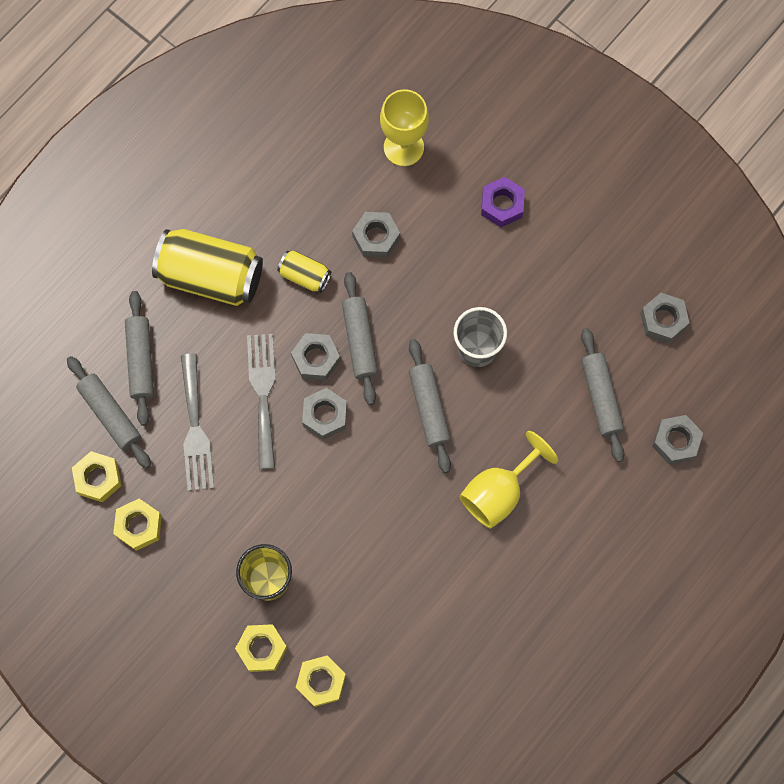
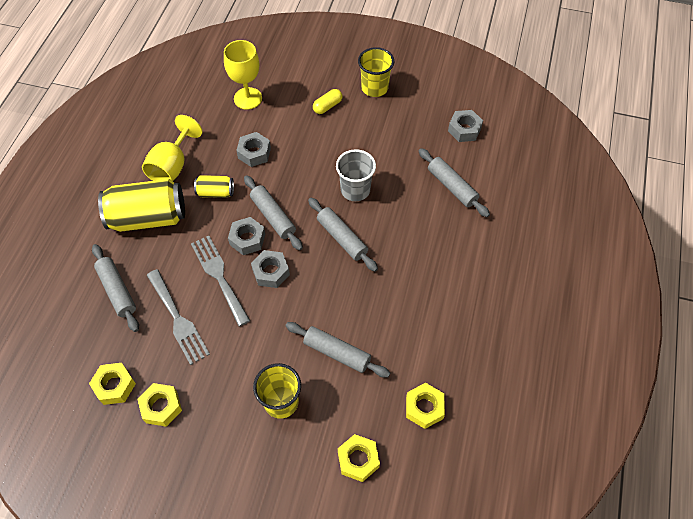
camera: 25 degrees left, 15 degrees down
grey rolling pin [67,356,151,468] -> grey rolling pin moved to [286,322,390,378]
yellow nut [235,624,287,672] -> yellow nut moved to [406,383,445,429]
yellow goblet [459,431,558,528] -> yellow goblet moved to [142,115,202,181]
purple nut [481,177,525,227] -> yellow capsule [313,89,342,114]
grey nut [652,415,703,464] -> none
none -> yellow cup [358,47,394,97]

